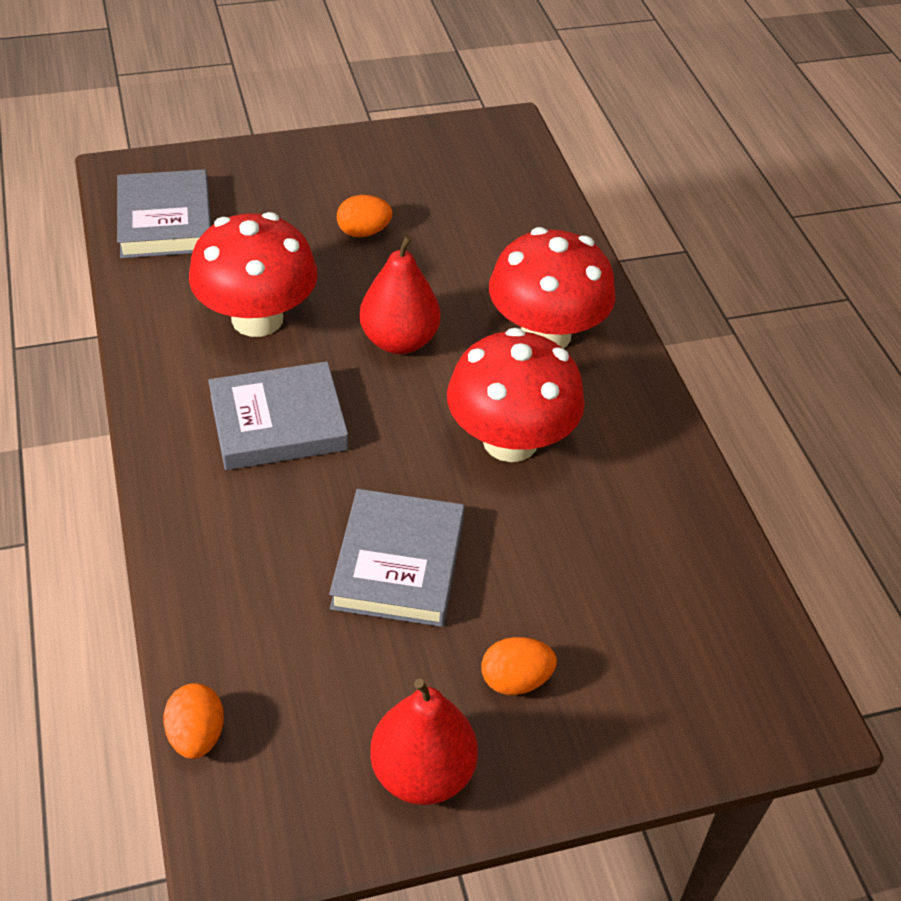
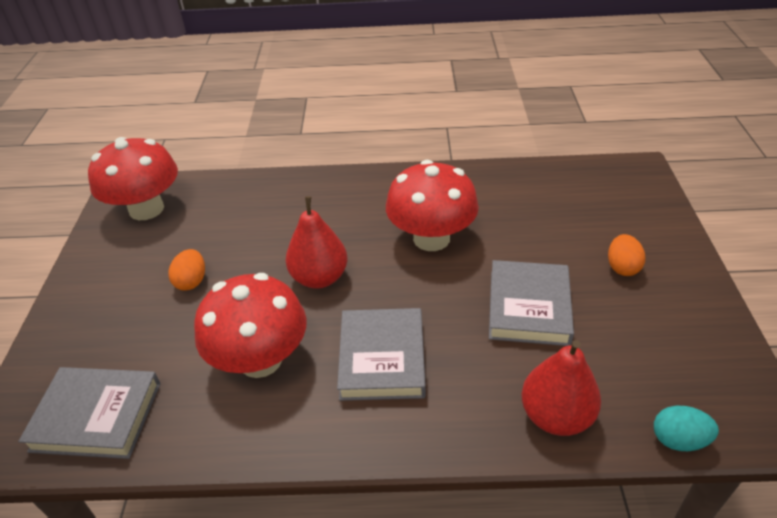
camera: 70 degrees left, 5 degrees down
orange egg [163,683,224,759] -> turquoise egg [654,406,719,451]
grey book [329,489,465,627] -> grey book turned 75 degrees clockwise [489,260,574,346]
red pear [370,678,478,805] -> red pear moved to [522,340,601,436]
red mushroom [489,227,616,348] -> red mushroom moved to [88,137,178,220]

